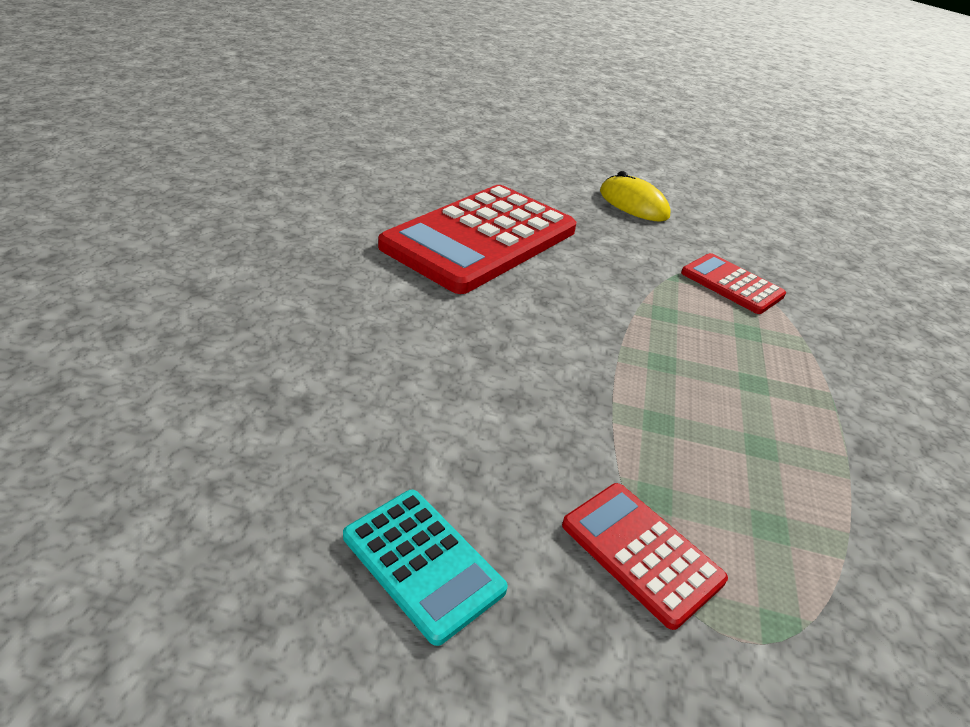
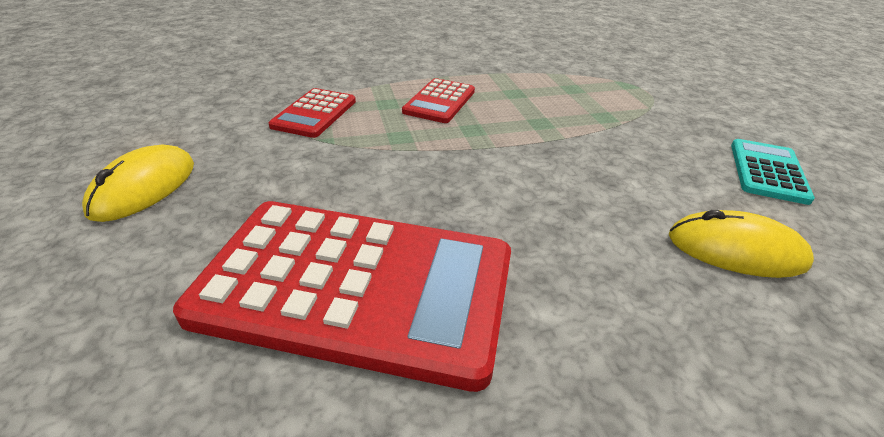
camera: 115 degrees left, 0 degrees up
red calculator [562,483,728,630] -> red calculator moved to [402,78,475,123]
none -> yellow mouse [669,210,814,278]

